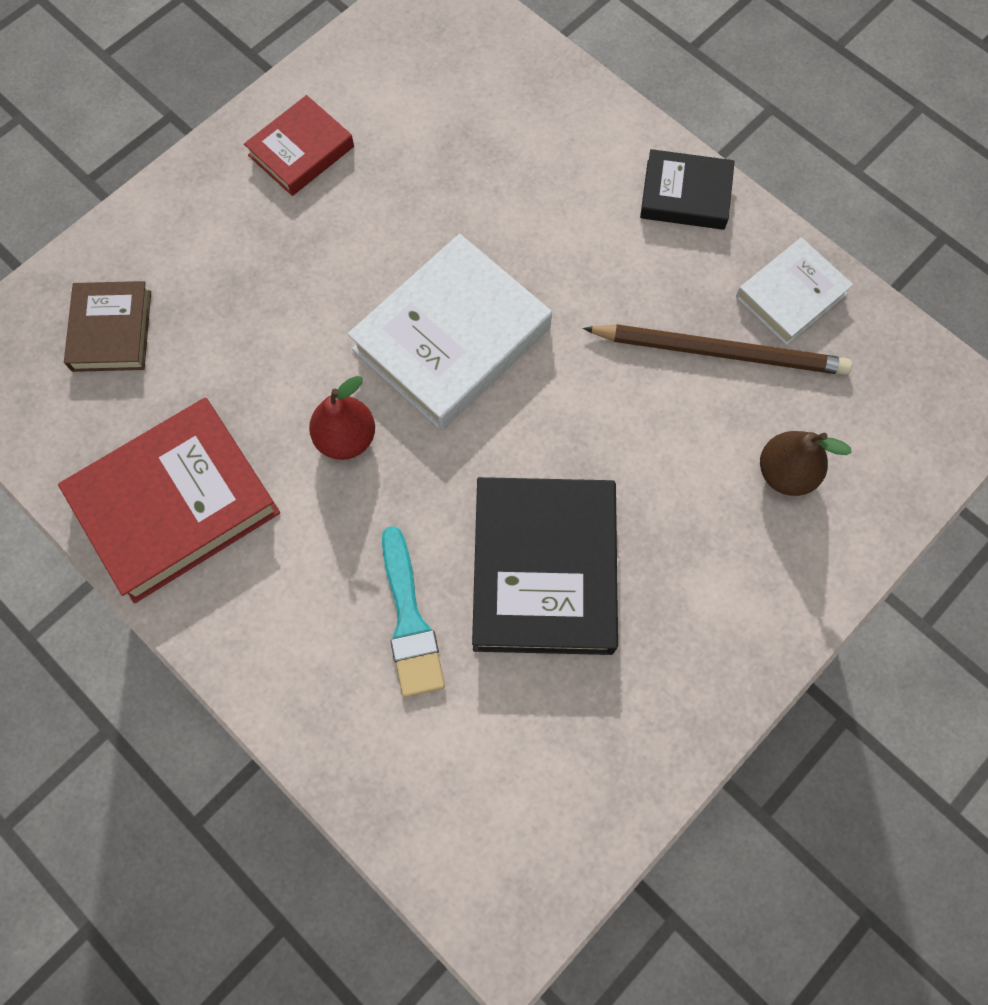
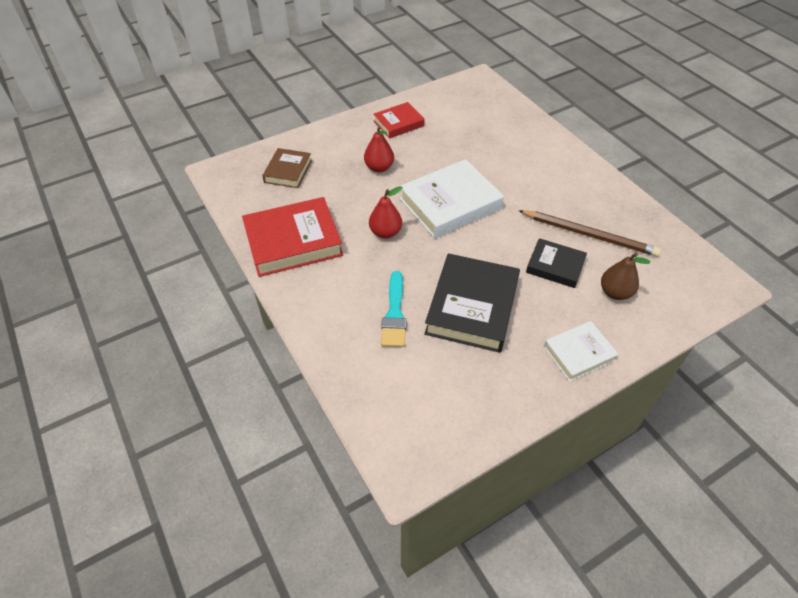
camera: 15 degrees right, 20 degrees down
black book [640,149,735,230] -> black book moved to [526,238,587,288]
white book [736,238,853,345] -> white book moved to [544,321,619,382]
none -> red pear [364,126,394,172]

